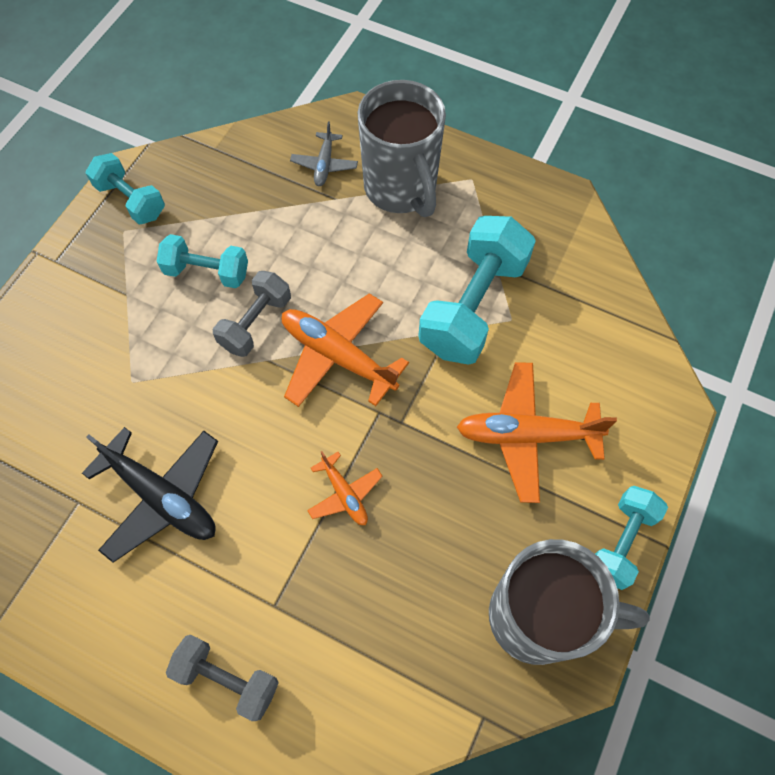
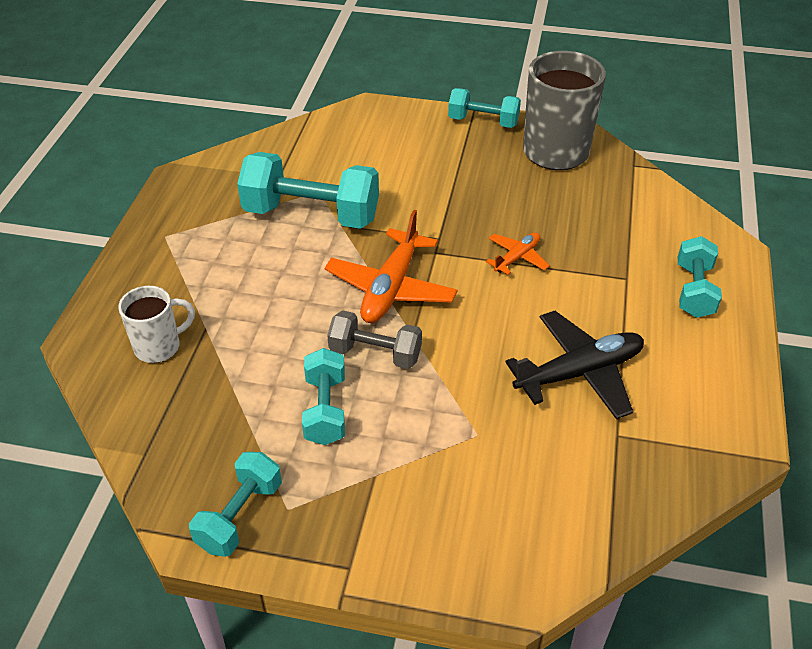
camera: 105 degrees left, 20 degrees down
black plane [82,427,218,562] -> black plane turned 45 degrees clockwise [505,311,644,419]
grey dumbbell [166,635,279,721] -> turquoise dumbbell [678,236,722,318]
grey plane [290,121,358,186] -> white mug [118,286,195,363]
grey mug [357,80,446,217] -> none
orange plane [457,362,617,503] -> none

